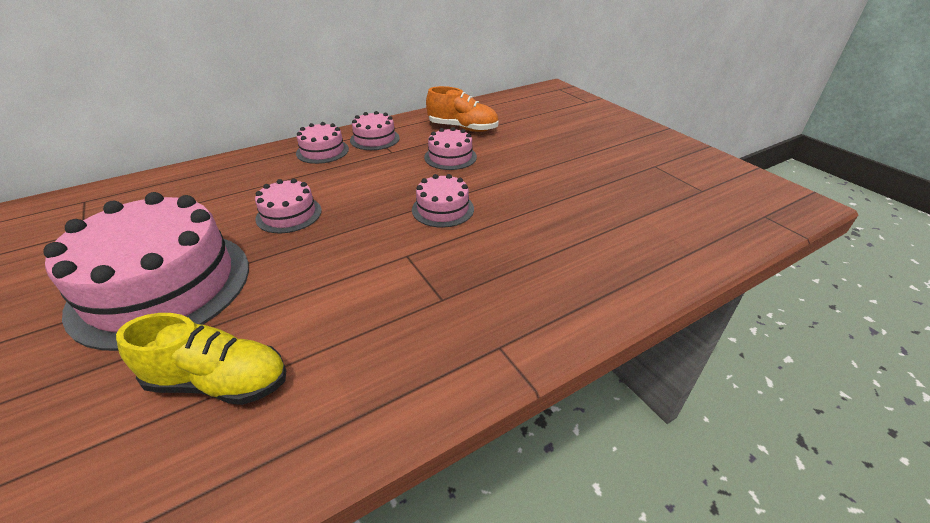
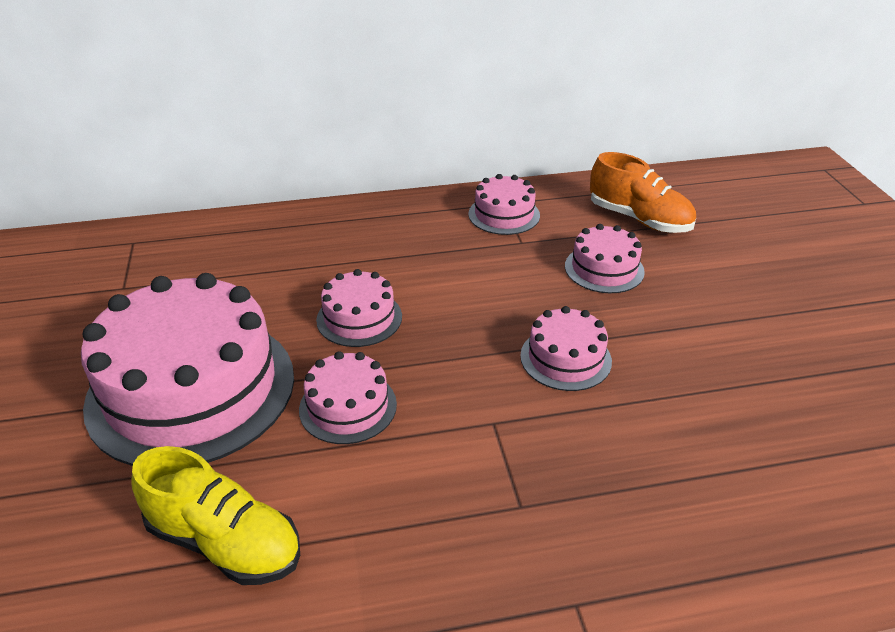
camera: 20 degrees right, 0 degrees up
pink cake [296,122,349,164] -> pink cake moved to [299,351,397,444]

